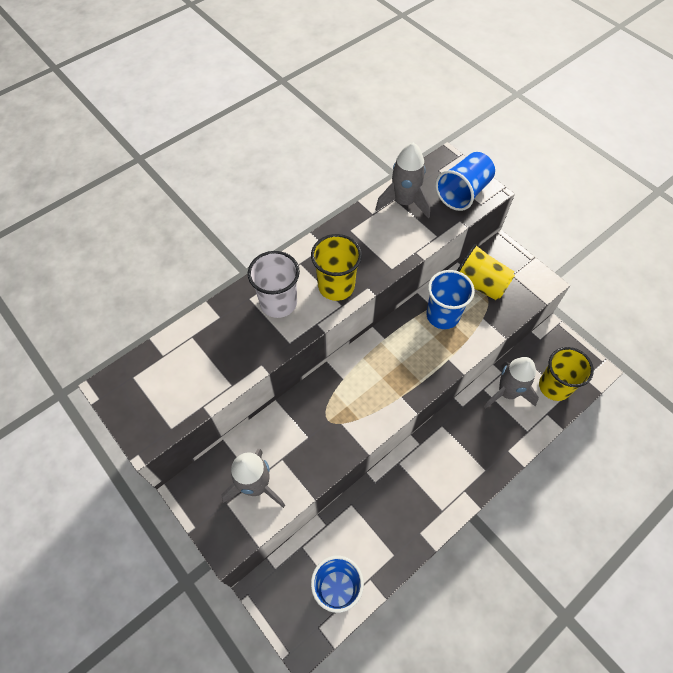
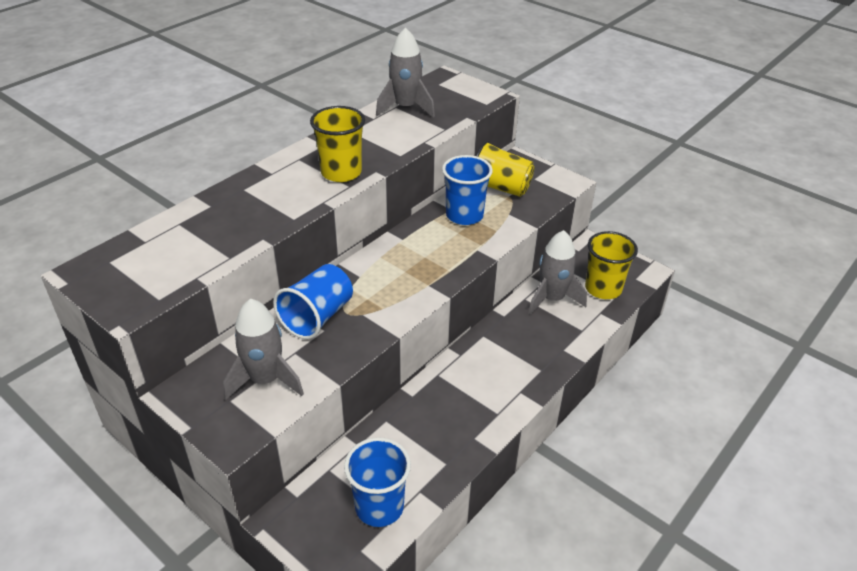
camera: 10 degrees left, 20 degrees down
white cup [248,251,300,318] -> none
blue cup [435,152,495,211] -> blue cup moved to [273,264,353,339]

